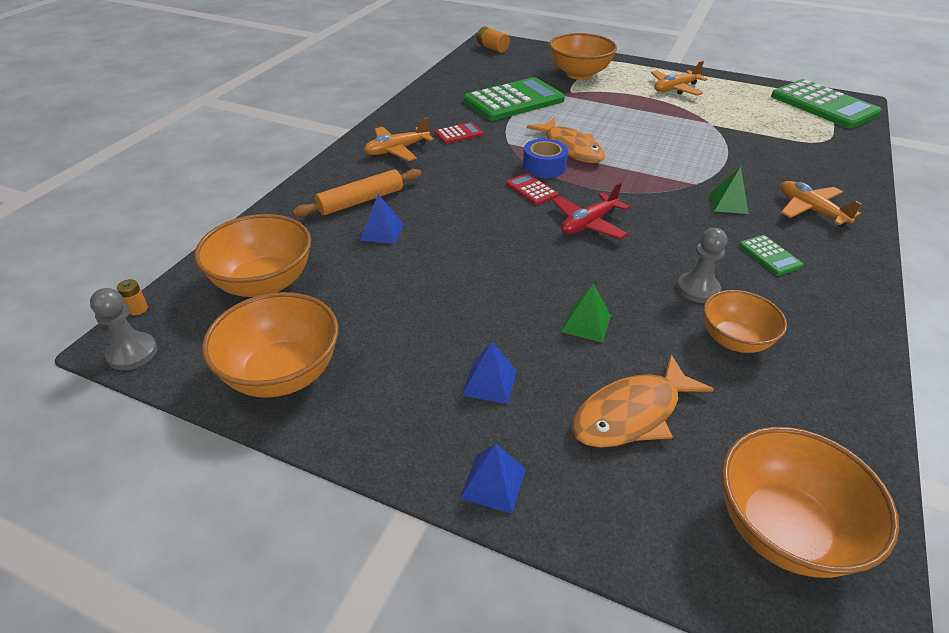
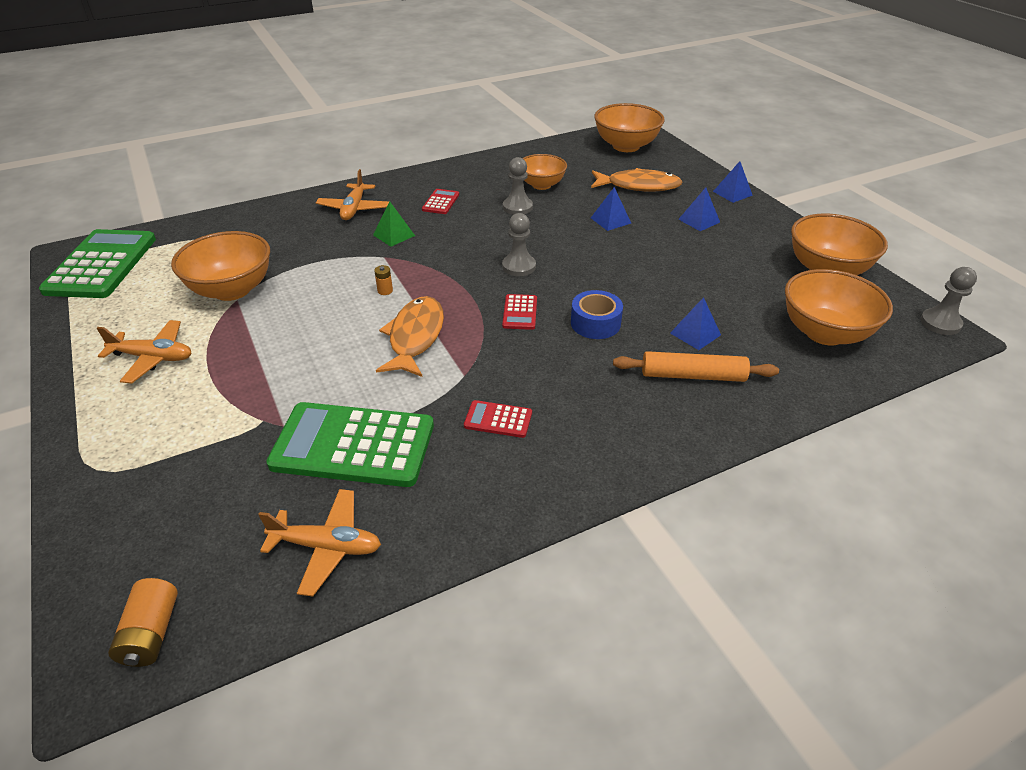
camera: 140 degrees left, 0 degrees up
orange battery [117,279,148,315] -> orange battery moved to [374,265,393,295]
orange plane [364,117,434,161] -> orange plane moved to [258,489,381,596]
blue tape [523,139,568,178] -> blue tape moved to [571,290,623,339]
orange bowl [549,33,617,80] -> orange bowl moved to [171,231,270,301]
red plane [552,182,630,239] -> grey pawn [502,213,536,276]
green pyramid [561,283,611,343] -> blue pyramid [591,187,631,231]
green calculator [739,235,804,276] -> red calculator [422,189,459,214]

